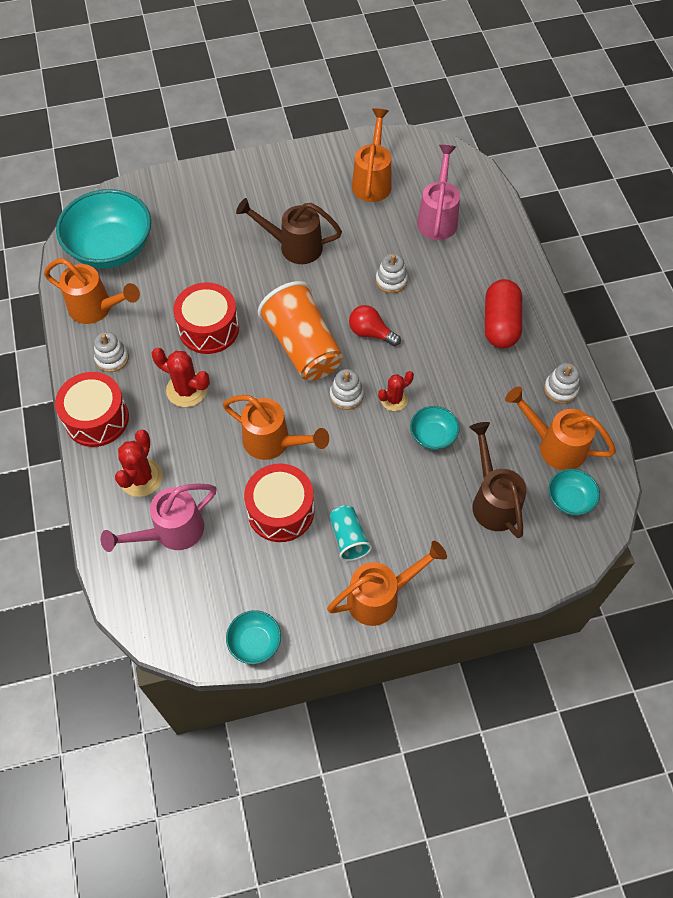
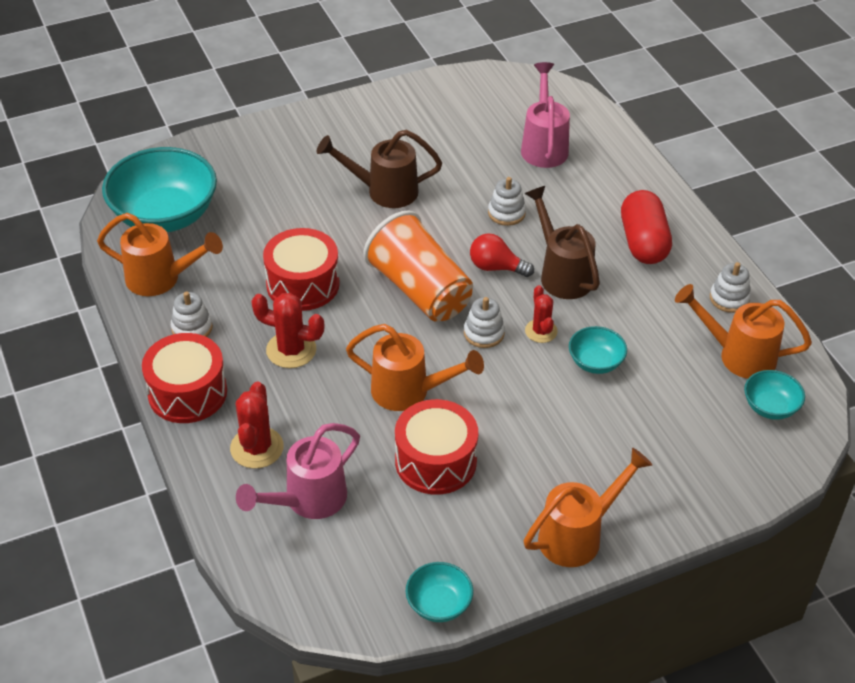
camera: 10 degrees left, 15 degrees down
turquoise cup [330,505,372,561] -> none
orange watering can [352,108,392,202] -> none
red cactus [378,371,414,411] -> red cactus turned 60 degrees counterclockwise [525,285,558,343]
brown watering can [469,422,527,538] -> brown watering can moved to [525,186,600,299]

